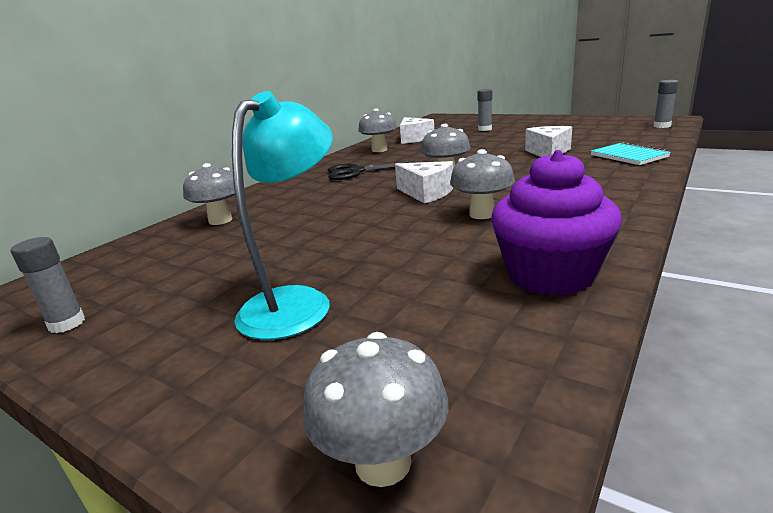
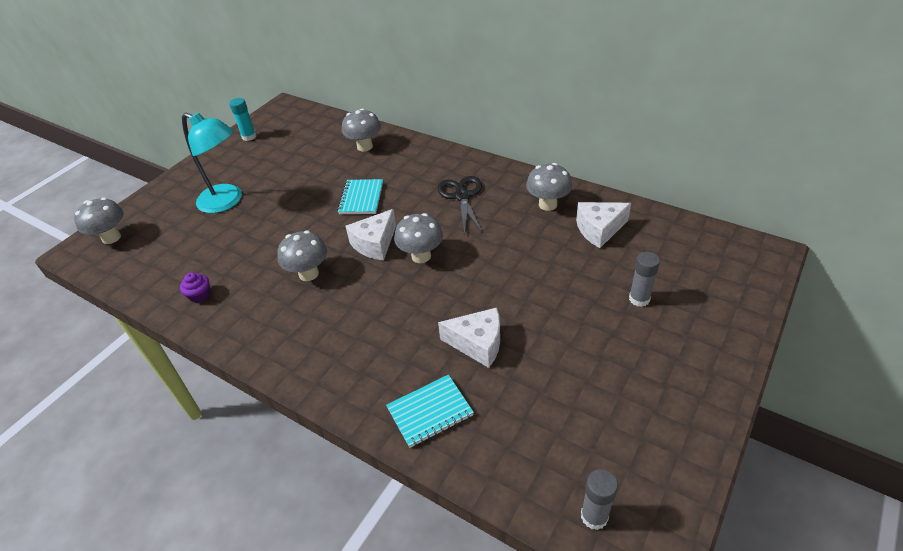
camera: 90 degrees right, 20 degrees up
grey glue stick [10,237,85,333] -> turquoise glue stick [229,98,256,141]
purple cupcake [491,150,622,296] -> purple cupcake [180,273,210,303], size x0.41
none -> turquoise notebook [337,179,383,214]

